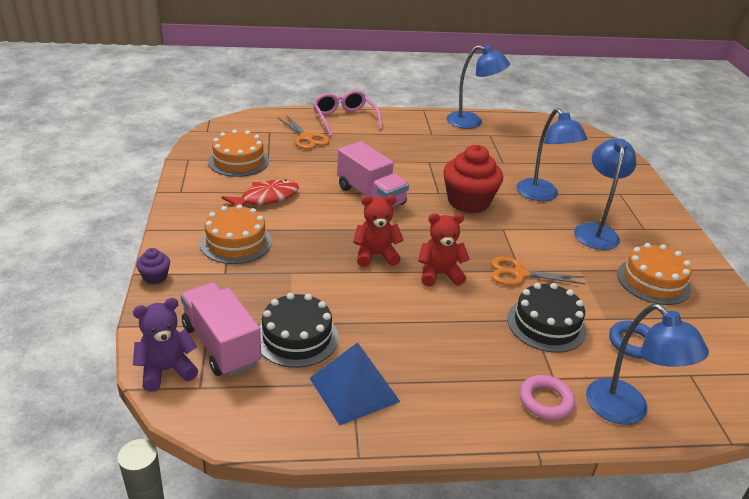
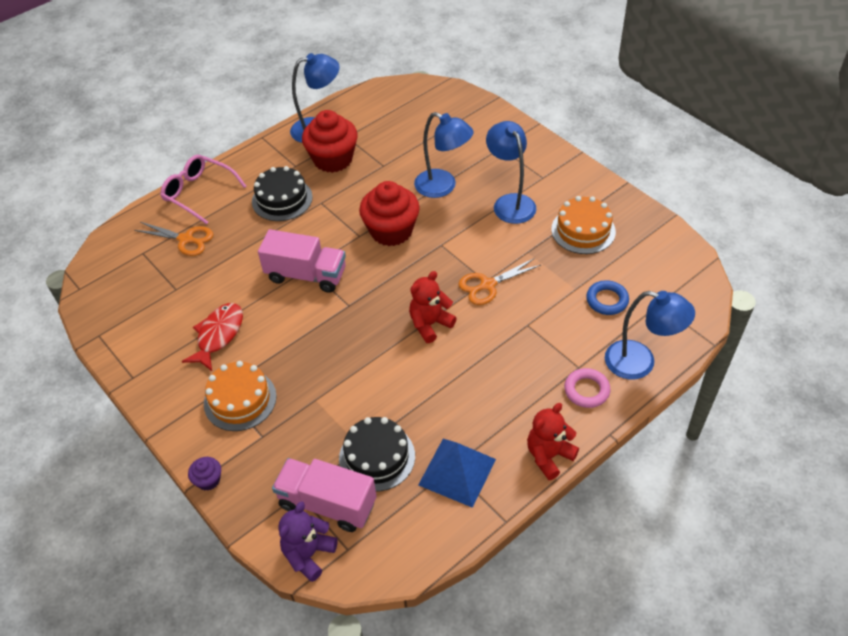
camera: 30 degrees left, 15 degrees up
orange cake [208,130,269,177] -> none
red teddy bear [353,195,404,267] -> red teddy bear moved to [527,403,579,480]
black cake [507,283,586,353] -> black cake moved to [252,166,313,221]
none -> red cupcake [302,110,358,173]

